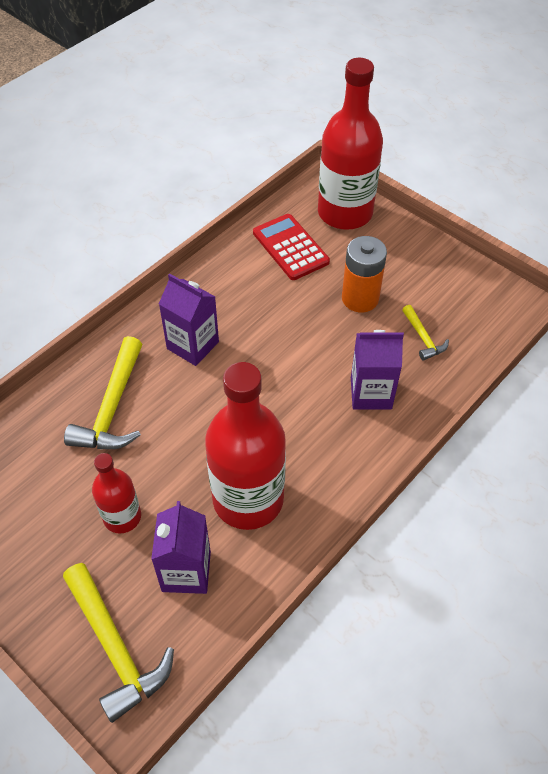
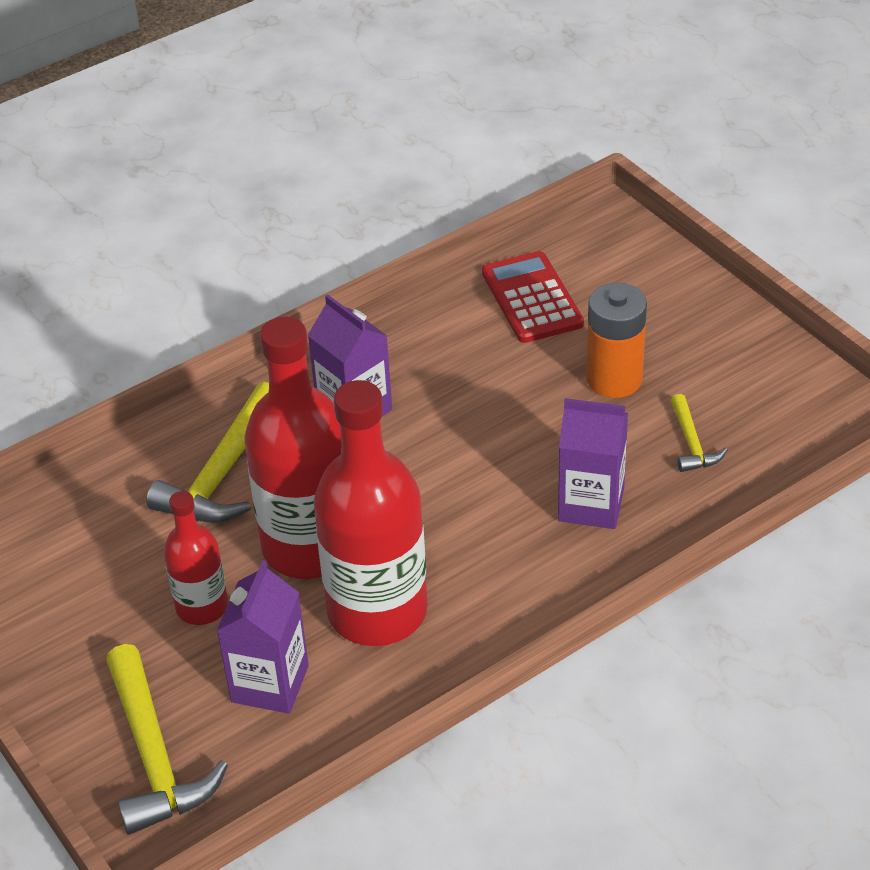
camera: 15 degrees right, 10 degrees down
red bottle [318,58,383,230] -> red bottle moved to [244,317,341,579]

